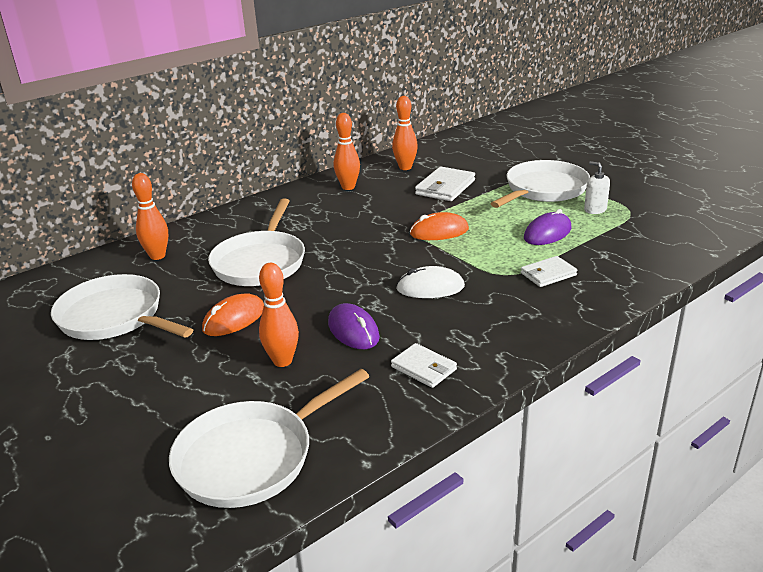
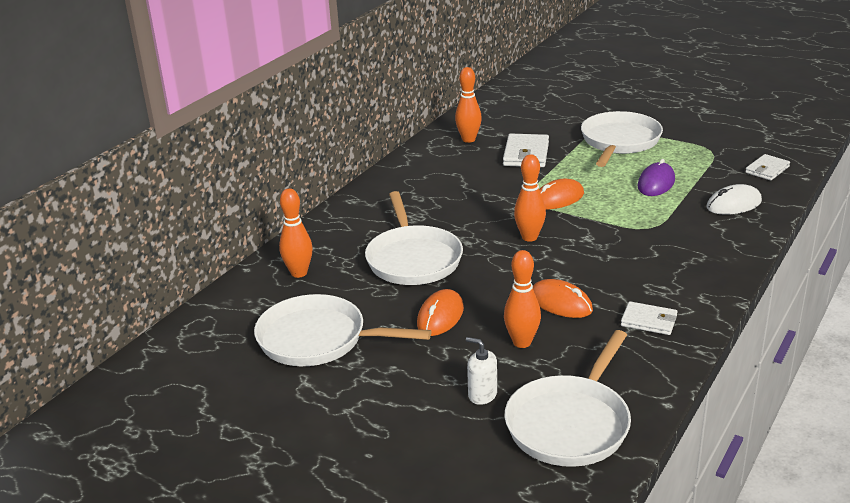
camera: 20 degrees left, 0 degrees up
purple mouse [328,303,380,349] -> orange mouse [533,279,593,318]
orange bowling pin [334,113,360,190] -> orange bowling pin moved to [514,154,546,242]
white mouse [396,266,465,298] -> white mouse moved to [707,184,762,215]
white wallet [521,256,578,287] -> white wallet moved to [745,154,790,180]
white soap dispenser [584,161,610,214] -> white soap dispenser moved to [466,337,497,405]

